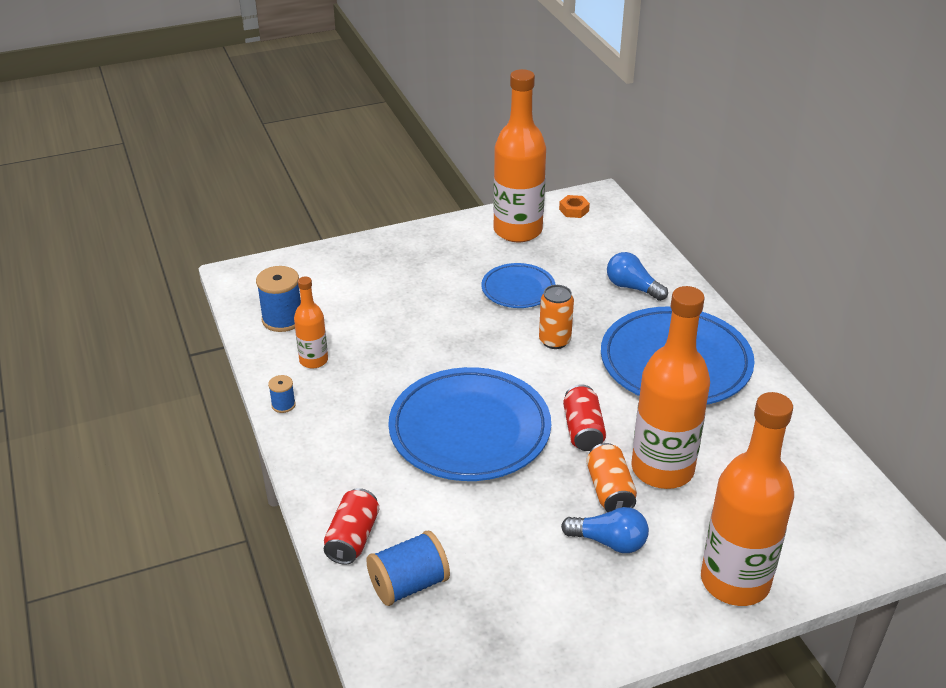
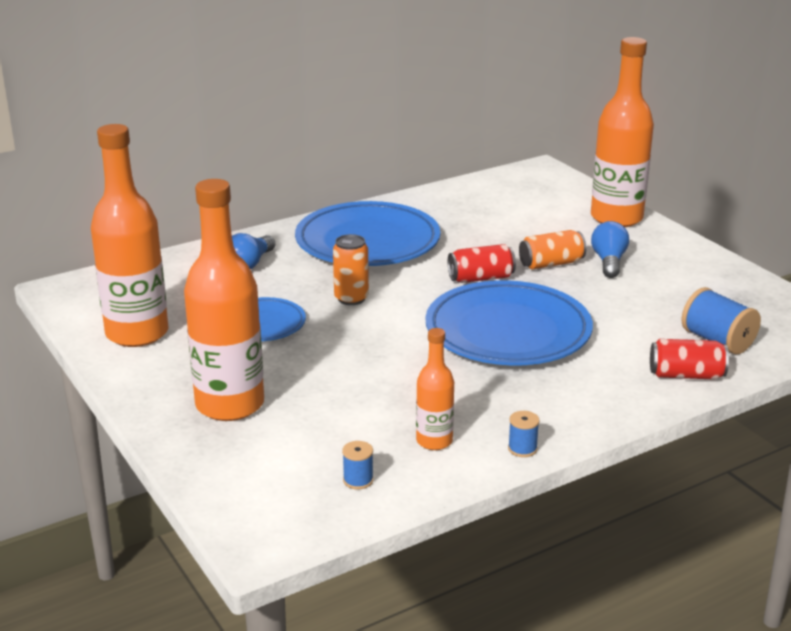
camera: 100 degrees left, 10 degrees down
blue spool [256,266,301,332] -> blue spool [342,441,374,489], size x0.53
orange nut [559,195,590,218] -> none
orange bottle [632,286,710,489] -> orange bottle moved to [184,179,264,421]

